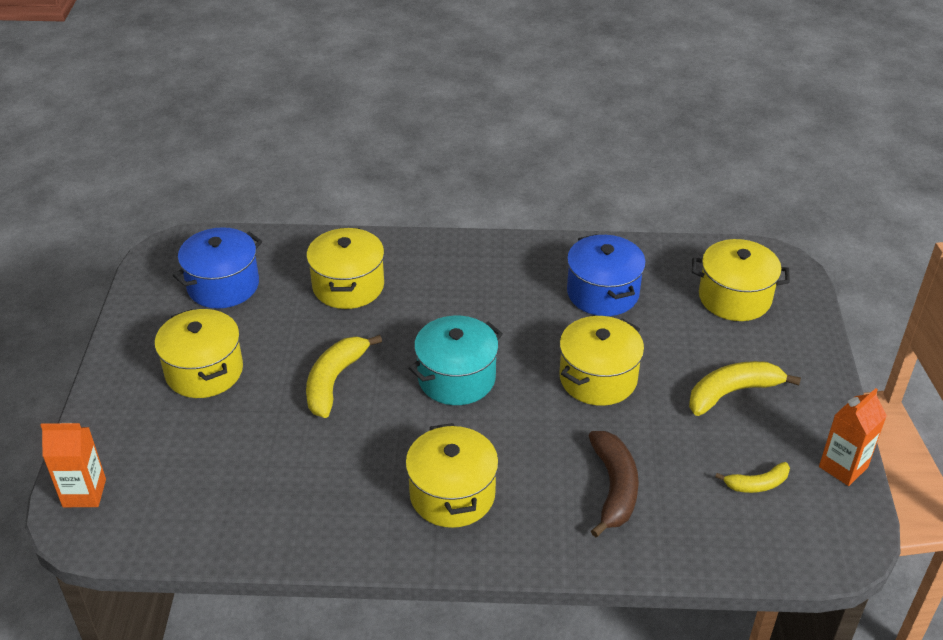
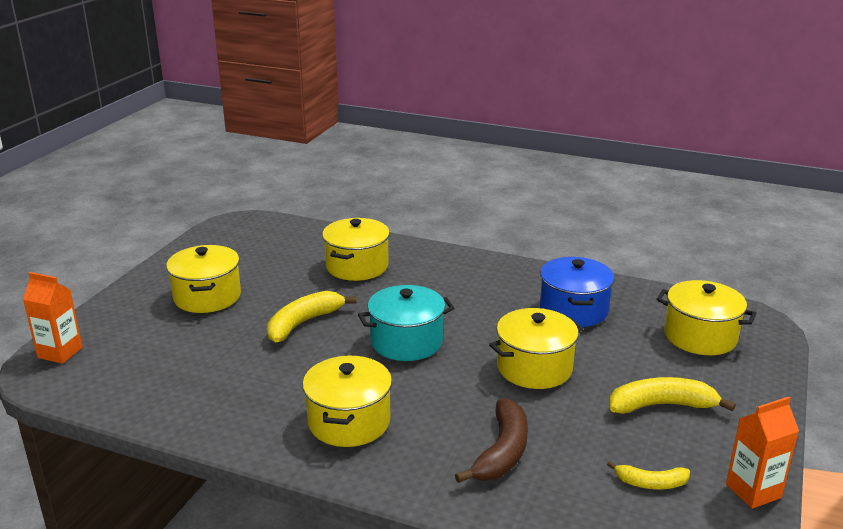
camera: 20 degrees right, 15 degrees down
blue pot [173,227,262,308] -> none

